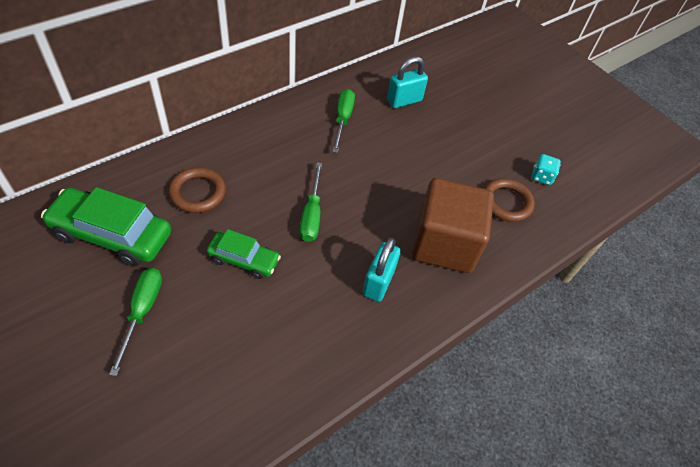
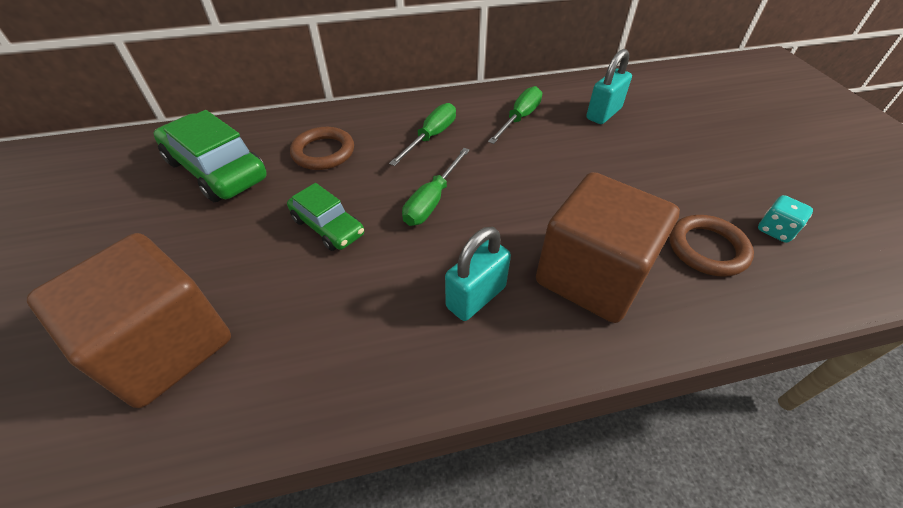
camera: 30 degrees right, 5 degrees down
green screwdriver [109,268,162,376] -> green screwdriver moved to [389,103,456,166]
turquoise padlock [387,57,428,108] -> turquoise padlock turned 45 degrees counterclockwise [586,49,632,124]
none -> brown cube [27,233,231,408]

